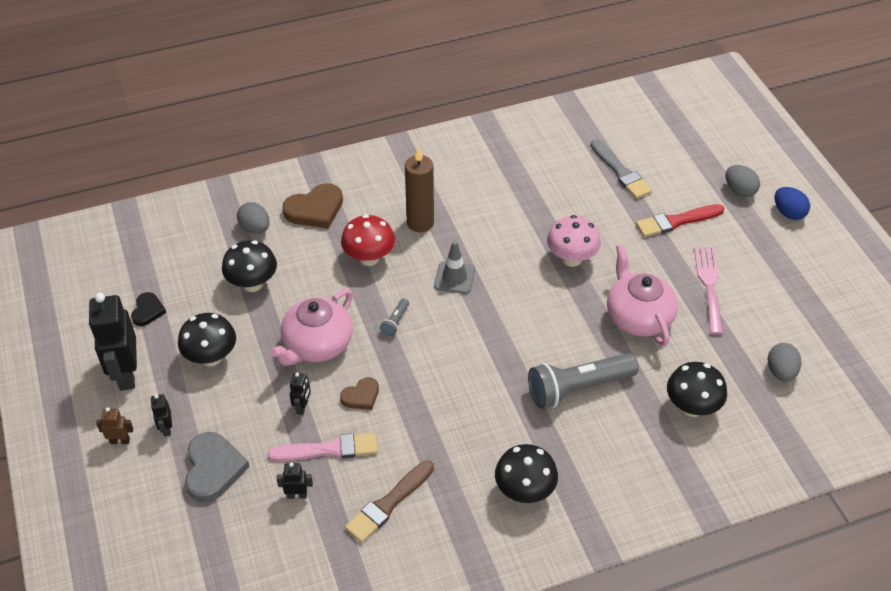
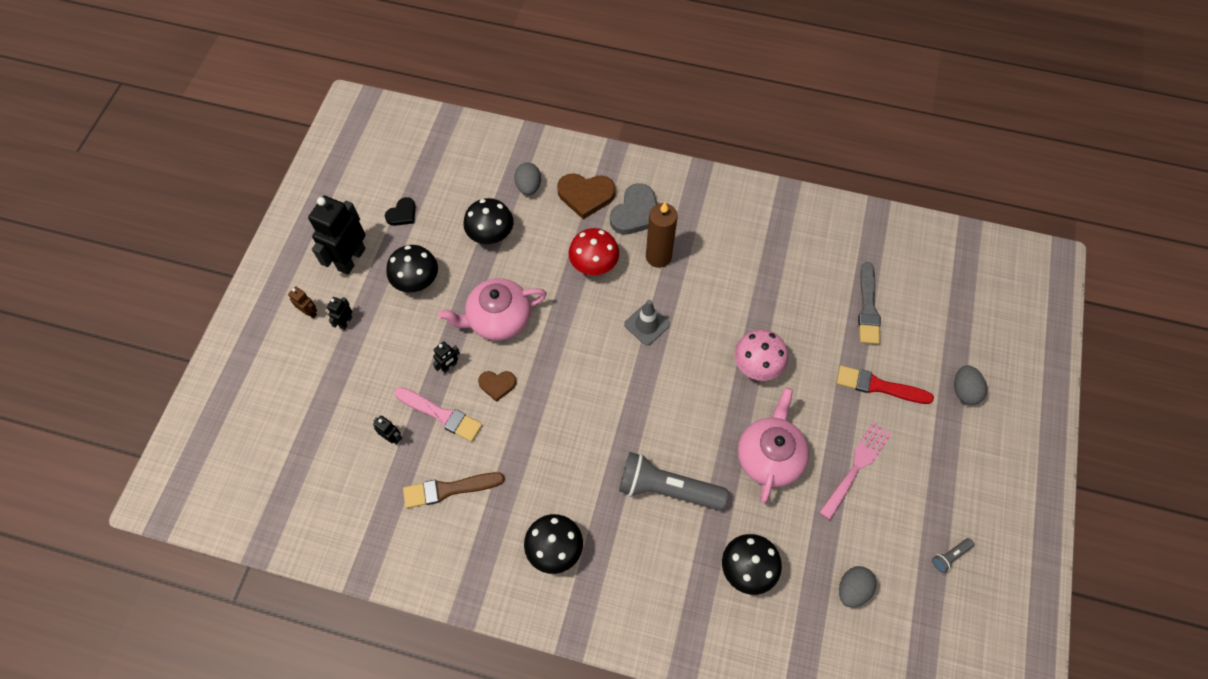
camera: 35 degrees right, 15 degrees up
grey heart [185,432,250,502] -> grey heart moved to [610,183,657,235]
grey flashlight [380,299,409,336] -> grey flashlight moved to [932,538,974,573]
blue egg [774,187,810,220] -> none

